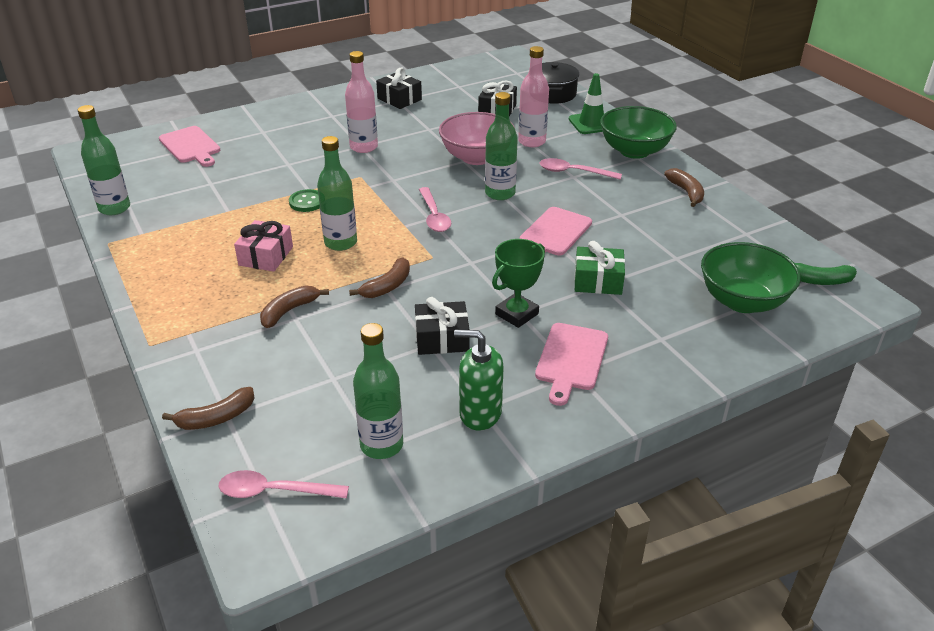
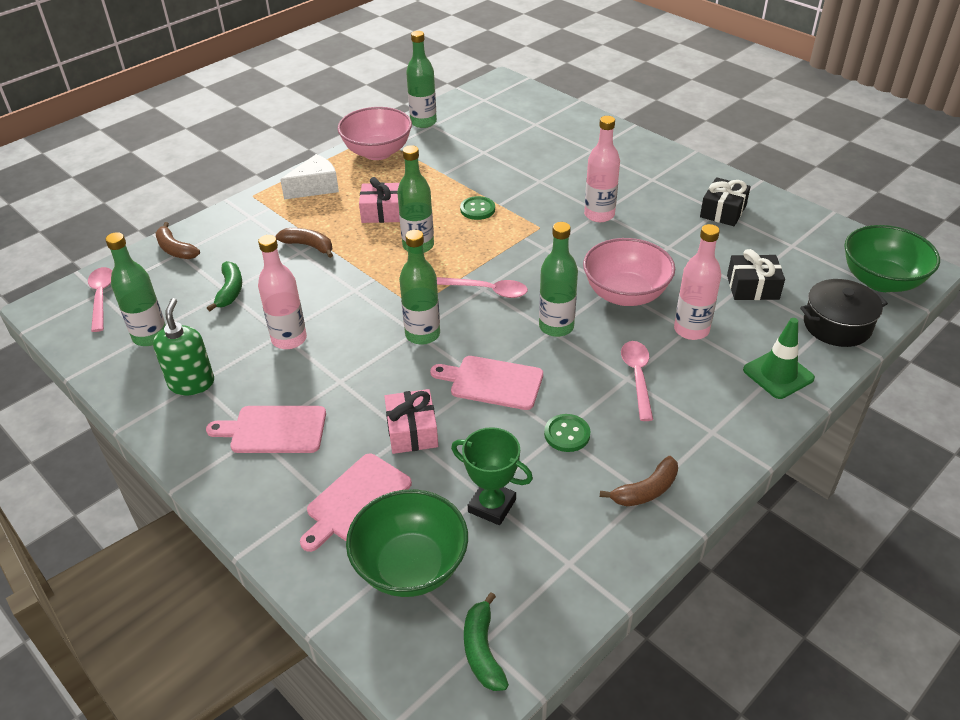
camera: 75 degrees right, 5 degrees up
pink cutting board [159,126,220,167] -> pink cutting board moved to [300,454,412,552]
brown banana [349,258,410,298] -> none
black gift [415,297,469,355] -> pink bottle [258,235,307,349]
pink spoon [419,187,451,232] -> pink spoon turned 135 degrees counterclockwise [437,277,528,298]
green trophy [492,239,545,328] -> green trophy moved to [451,427,533,525]
green gift [574,241,625,295] -> pink gift [384,389,438,454]
green bowl [600,106,677,159] -> green bowl moved to [844,225,940,292]
none -> green banana [207,261,242,311]
none -> white cheese [280,154,339,199]
none -> pink bowl [338,107,412,160]
none -> green bottle [399,230,440,345]
none -> green button [544,414,590,452]

